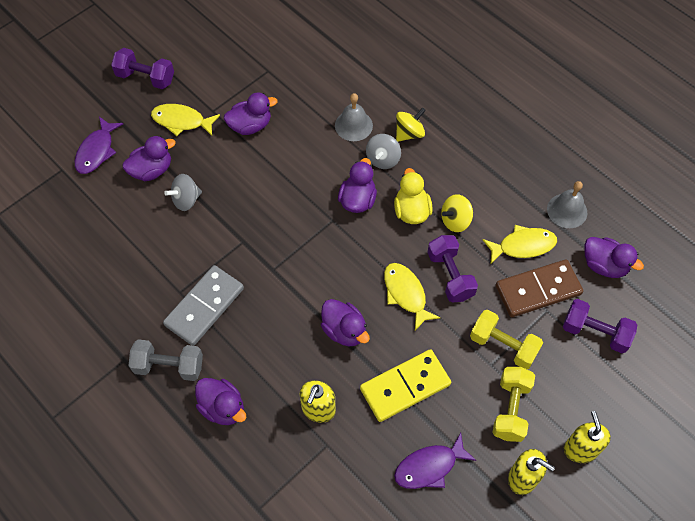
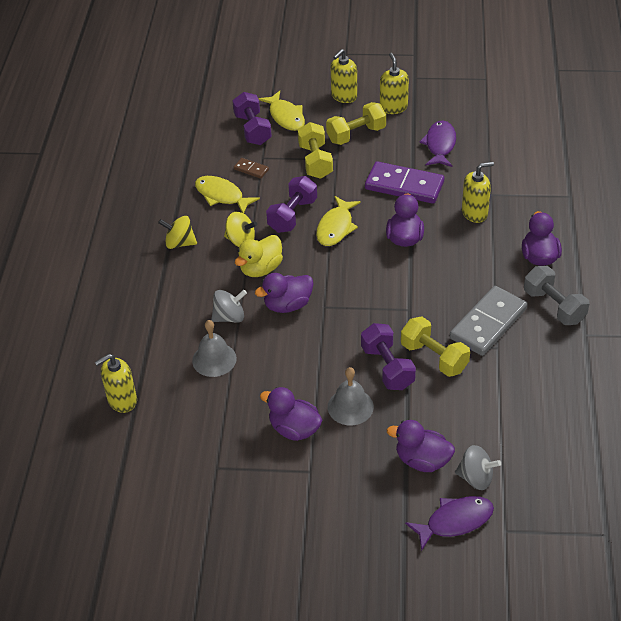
camera: 130 degrees left, 15 degrees down
purple dumbbell [111,48,174,89] -> purple dumbbell moved to [361,323,416,390]
yellow fish [151,104,220,136] -> yellow fish moved to [258,91,305,131]
grey domino [163,265,244,346] -> grey domino turned 45 degrees counterclockwise [450,286,527,356]
grey spinning top [164,174,202,211] -> grey spinning top moved to [455,445,501,490]
yellow domino [360,349,451,422] -> purple domino [365,161,444,204]
purple fish [394,433,476,489] -> purple fish turned 105 degrees counterclockwise [419,121,456,167]
yellow spinning top [396,107,426,142] -> yellow spinning top moved to [158,216,197,249]
brown domino [496,259,583,317] -> brown domino [234,158,269,179], size x0.45
grey bell [547,181,587,228] -> grey bell moved to [328,367,374,425]
purple duck [584,237,644,278] -> none
none -> yellow soap dispenser [95,354,137,413]
none -> yellow dumbbell [401,317,470,377]

